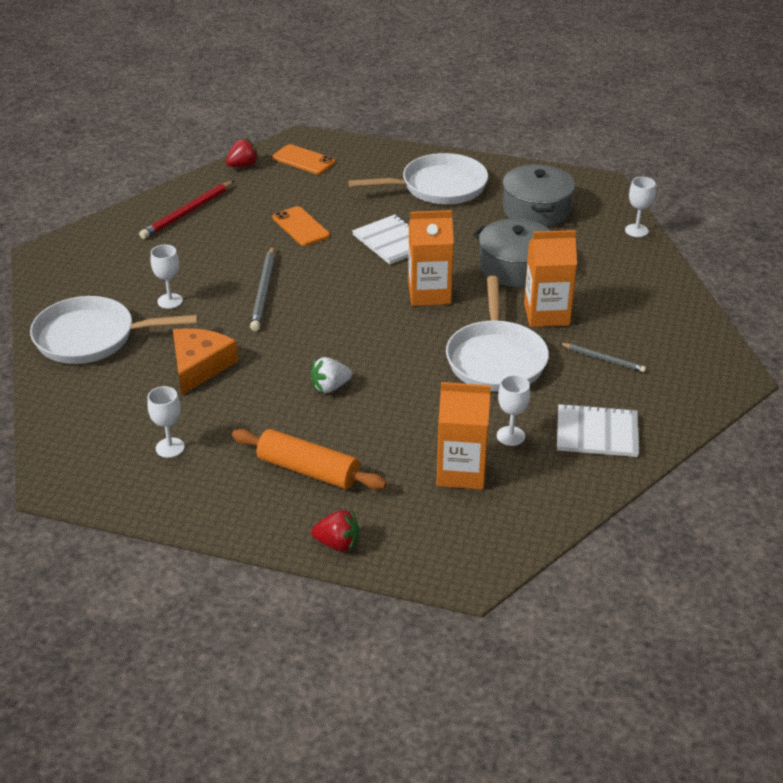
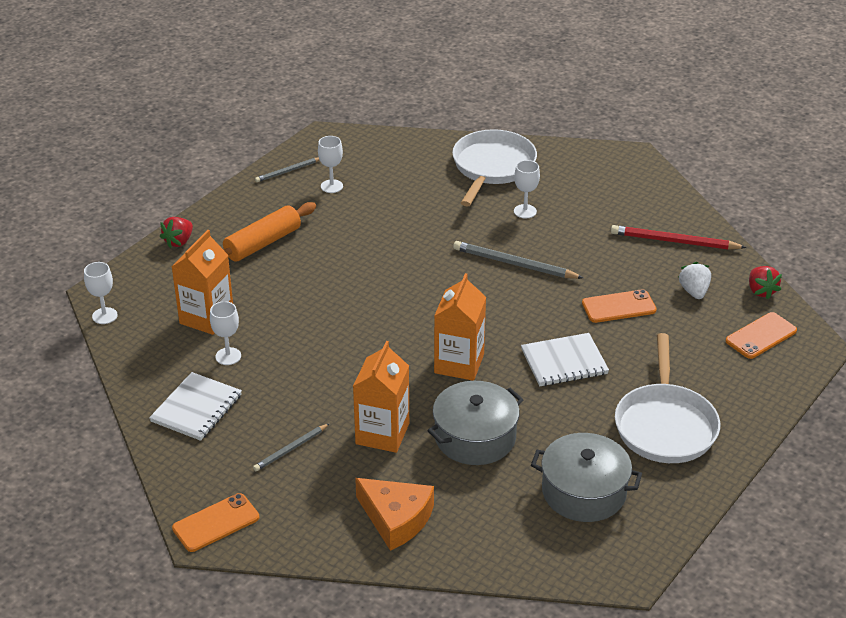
camera: 110 degrees right, 0 degrees up
red pencil [139,181,234,239] -> red pencil turned 45 degrees counterclockwise [611,225,747,250]
orange cheese [173,328,238,396] -> orange cheese moved to [355,478,434,551]
white strawberry [310,357,352,393] -> white strawberry moved to [678,262,711,299]
white pan [446,276,549,392] -> none
white goblet [625,177,656,237] -> white goblet moved to [84,262,118,324]
none -> orange phone [172,493,259,552]
none -> grey pencil [255,157,319,182]

